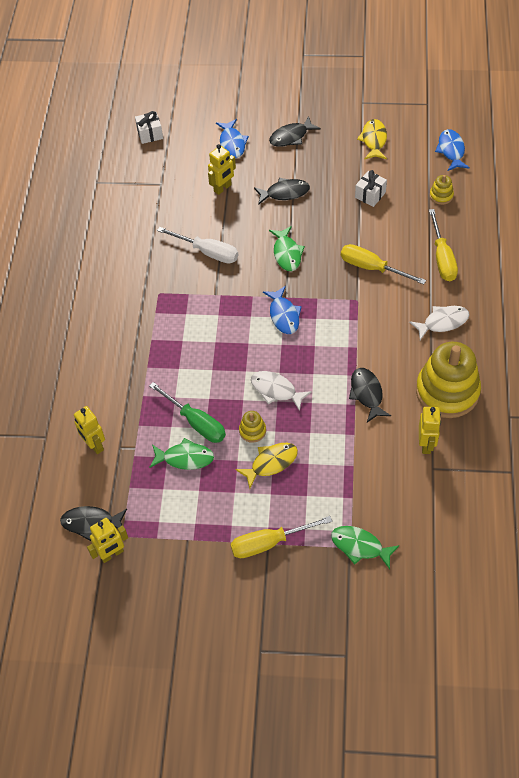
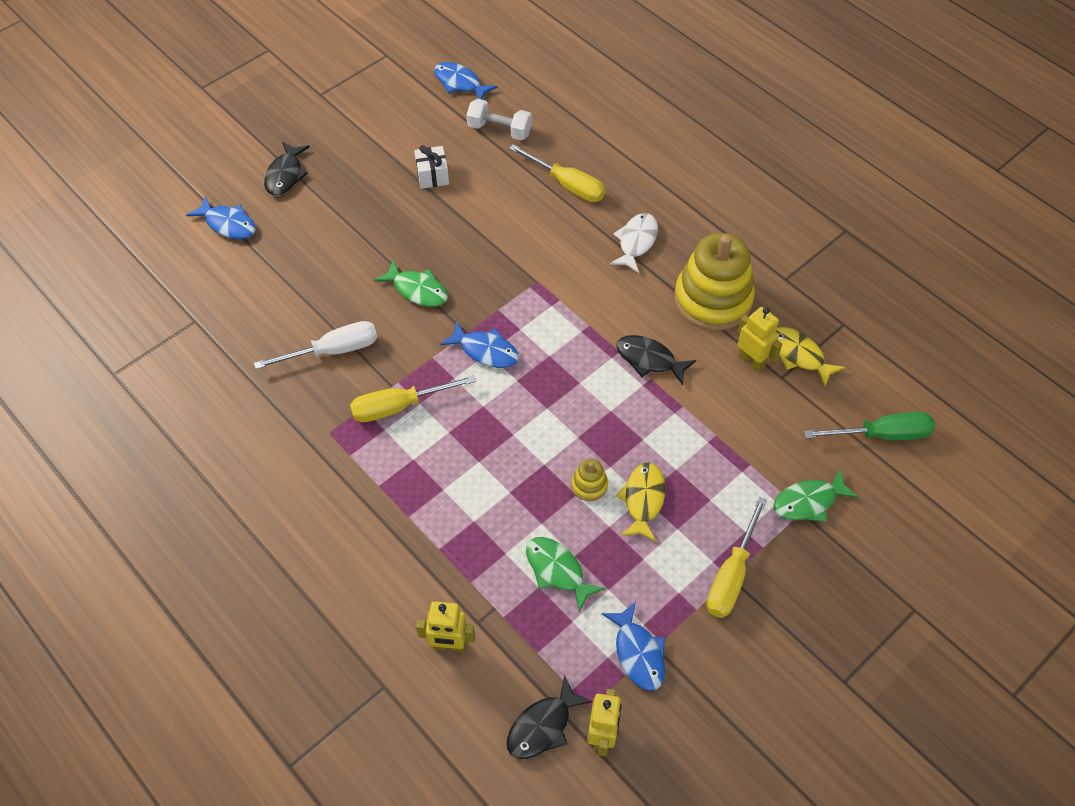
camera: 50 degrees left, 0 degrees up
white gift [135,111,163,144] -> none
green screwdriver [149,382,226,443] -> green screwdriver moved to [804,412,935,441]
green fish [149,438,214,470] -> green fish turned 90 degrees counterclockwise [526,537,605,612]
yellow robot [208,144,236,195] -> none
white fish [251,371,312,411] -> none
black fish [254,178,310,205] -> none
yellow screwdriver [341,244,426,285] -> yellow screwdriver moved to [350,375,476,422]
yellow fish [357,119,387,159] -> yellow fish moved to [776,327,845,387]
yellow stacking toy [430,175,454,205] -> white dumbbell [467,99,532,140]
none -> blue fish [602,601,665,691]

